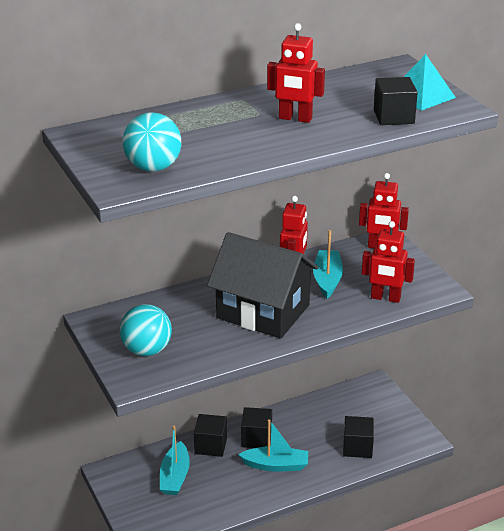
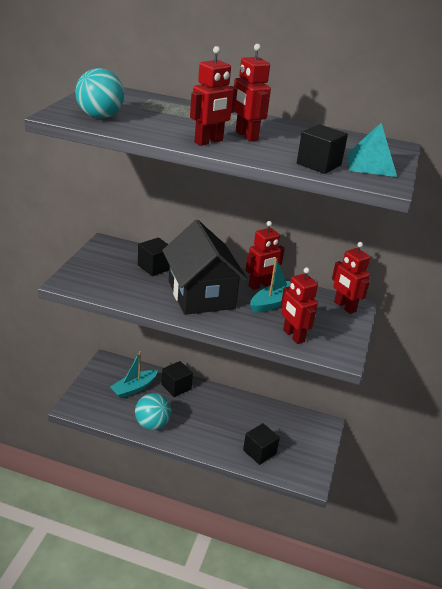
camera: 40 degrees right, 0 degrees up
turquoise ball [120,304,172,356] -> turquoise ball moved to [135,393,171,430]
turquoise boat [238,419,308,472] -> none
black cube [241,407,272,448] -> black cube moved to [138,237,169,276]
none -> red robot [190,46,237,146]

